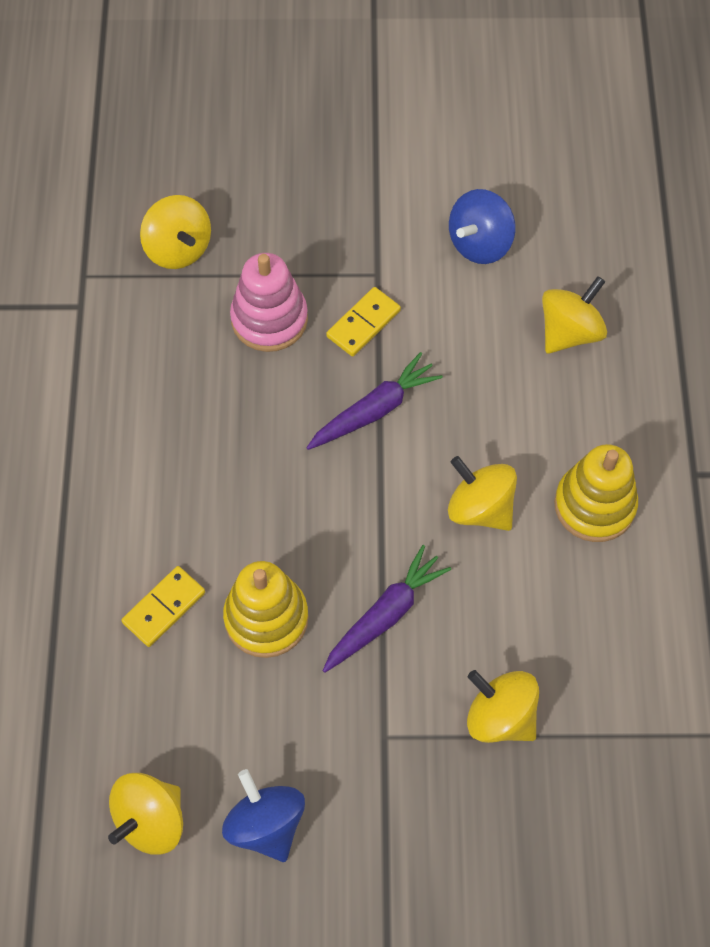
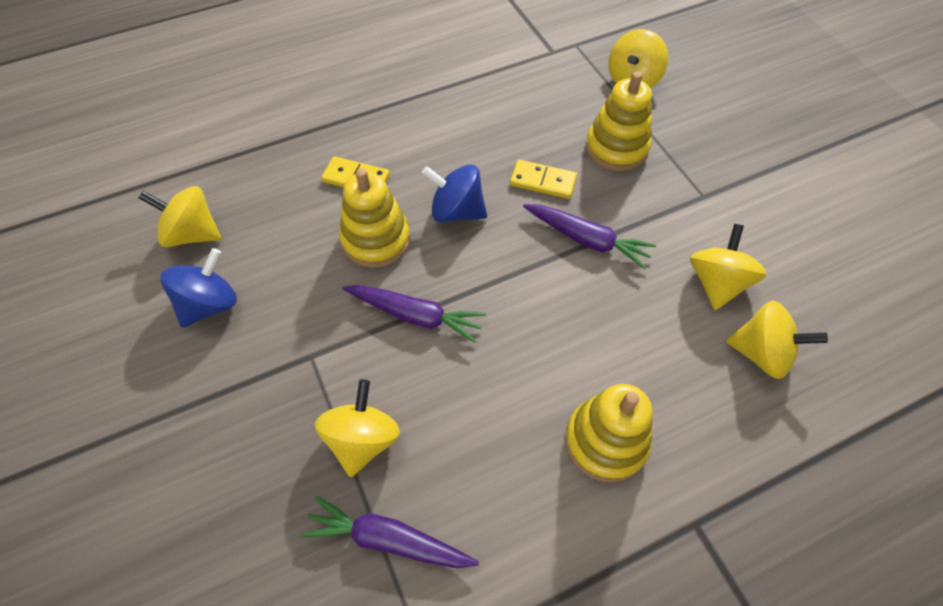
camera: 65 degrees right, 5 degrees down
pink stacking toy [230,253,308,352] -> yellow stacking toy [586,71,652,171]
yellow domino [326,287,401,357] -> yellow domino moved to [510,160,577,199]
yellow spinning top [448,456,517,531] -> yellow spinning top moved to [690,224,767,310]
blue spinning top [449,189,515,264] -> blue spinning top moved to [422,164,487,223]
none -> purple carrot [301,496,479,568]

